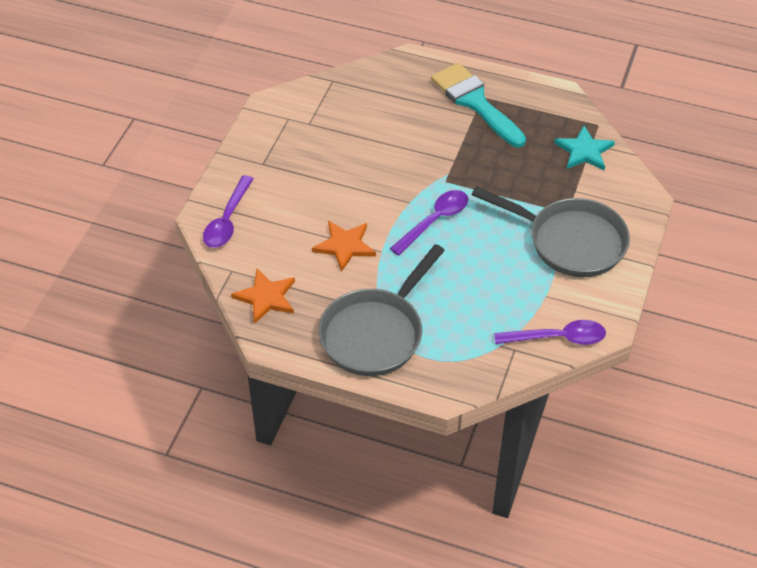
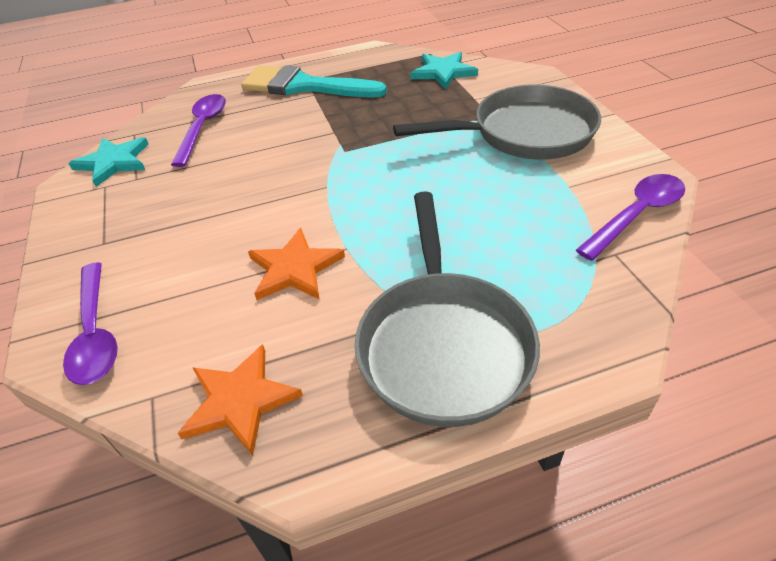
camera: 35 degrees left, 5 degrees down
purple spoon [390,190,468,256] -> purple spoon moved to [171,94,226,167]
none -> turquoise star [68,137,149,187]

